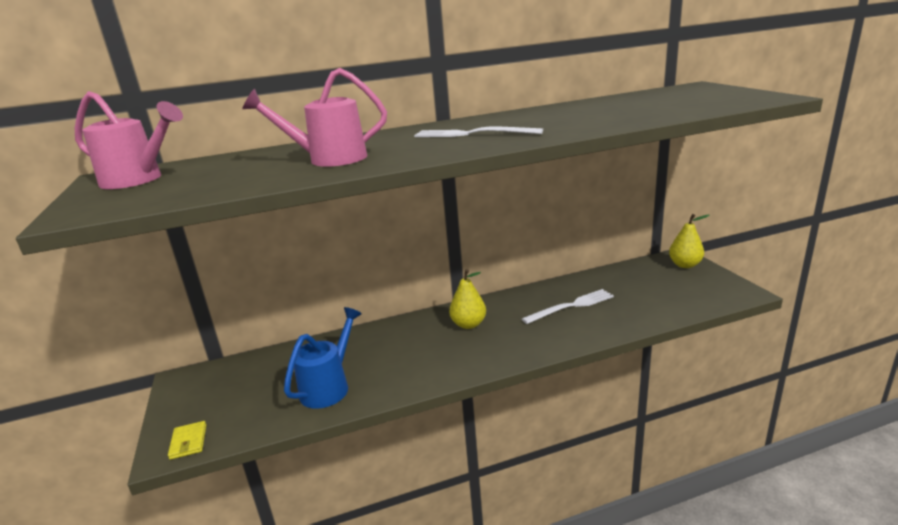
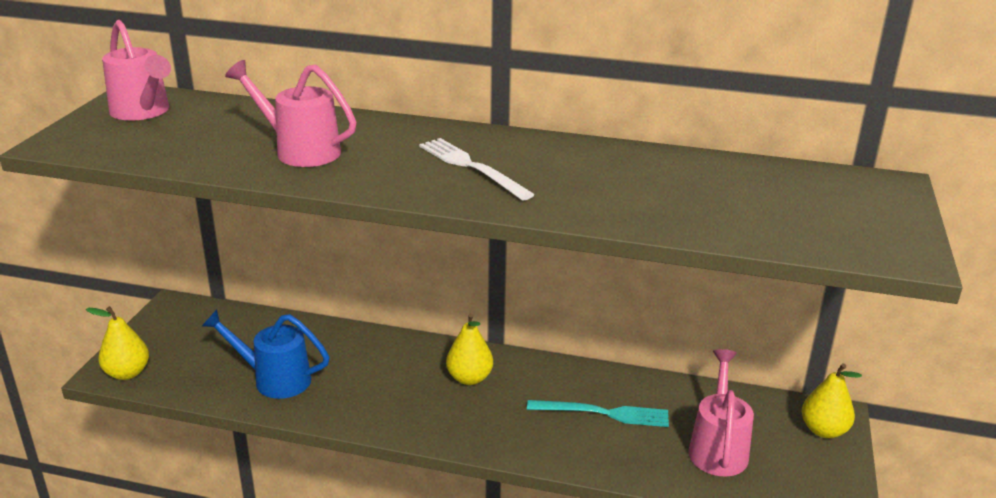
camera: 30 degrees right, 5 degrees up
yellow wallet [168,421,206,460] -> yellow pear [86,306,149,380]
blue watering can [284,307,362,409] -> blue watering can turned 135 degrees counterclockwise [202,310,330,399]
white fork [522,289,614,324] -> turquoise fork [527,400,669,427]
none -> pink watering can [688,349,754,477]

